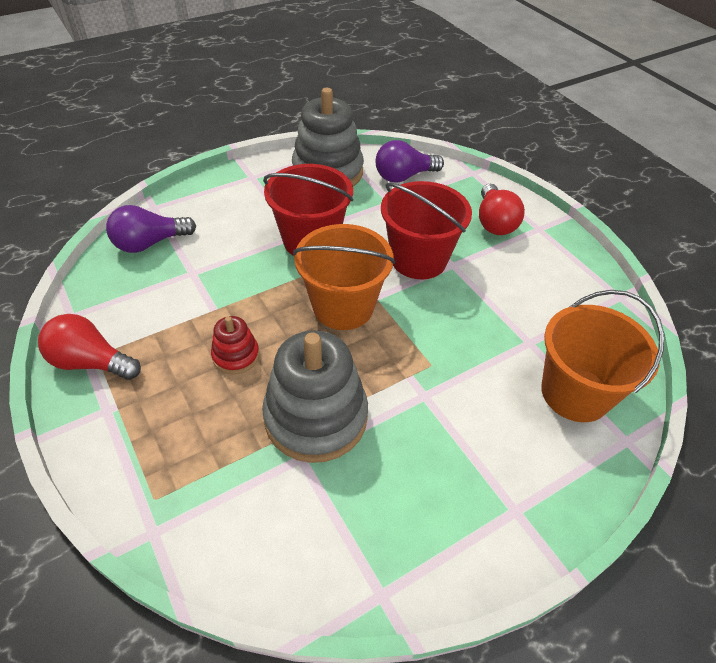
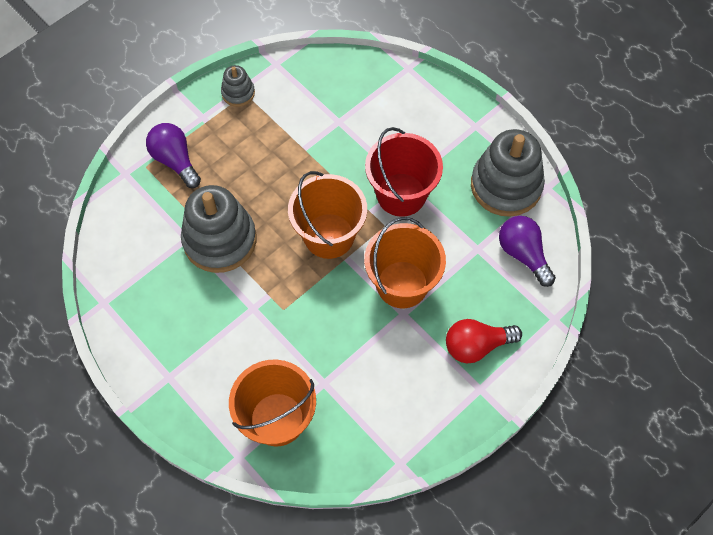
camera: 80 degrees right, 15 degrees up
red light bulb [38,314,141,380] -> grey stacking toy [221,65,255,107]
purple light bulb [106,205,196,253] -> purple light bulb moved to [146,123,201,188]
red stacking toy [211,316,259,374] -> none
red bucket [381,181,472,279] -> orange bucket [364,217,446,308]

